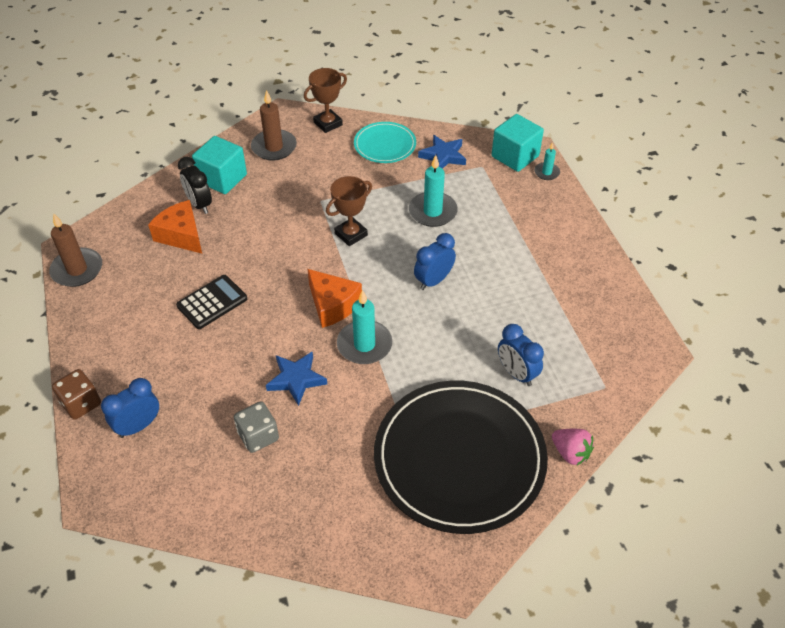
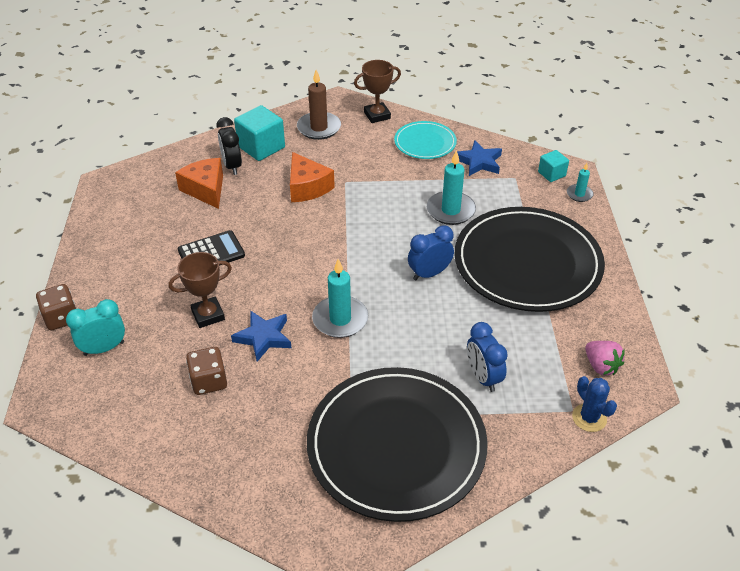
camera: 15 degrees right, 5 degrees down
brown candle [49,214,102,287] -> none
blue clock [101,378,159,438] -> turquoise clock [66,299,125,356]
grey dice [234,401,279,453] -> brown dice [186,347,227,395]
orange cheese [307,269,362,328] -> orange cheese moved to [290,152,335,202]
brown trophy [326,176,372,246] -> brown trophy moved to [169,252,232,328]
turquoise cube [491,114,544,172] -> turquoise cube [538,150,569,182], size x0.57
pink strawberry [552,429,594,466] -> pink strawberry moved to [585,341,625,375]
none -> black plate [455,207,605,312]
none -> blue cactus [572,376,617,432]

